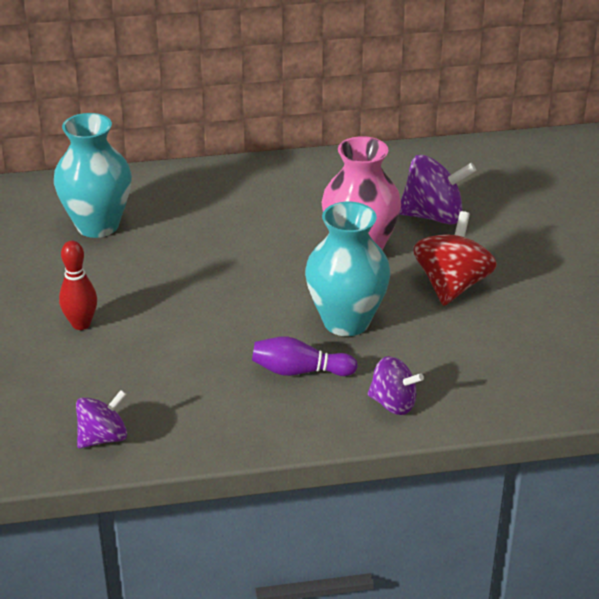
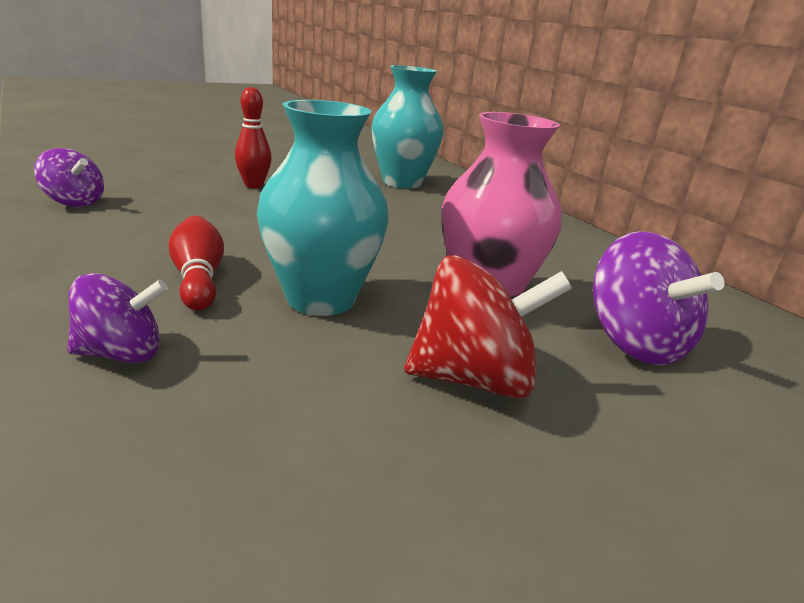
camera: 65 degrees right, 10 degrees down
purple bowling pin [252,336,358,376] -> red bowling pin [168,216,224,311]
purple spinning top [367,356,424,415] -> purple spinning top turned 105 degrees counterclockwise [67,273,168,363]

